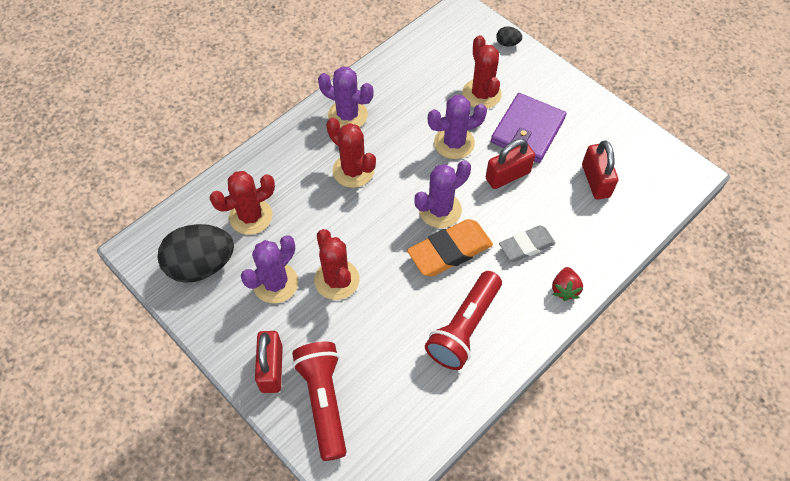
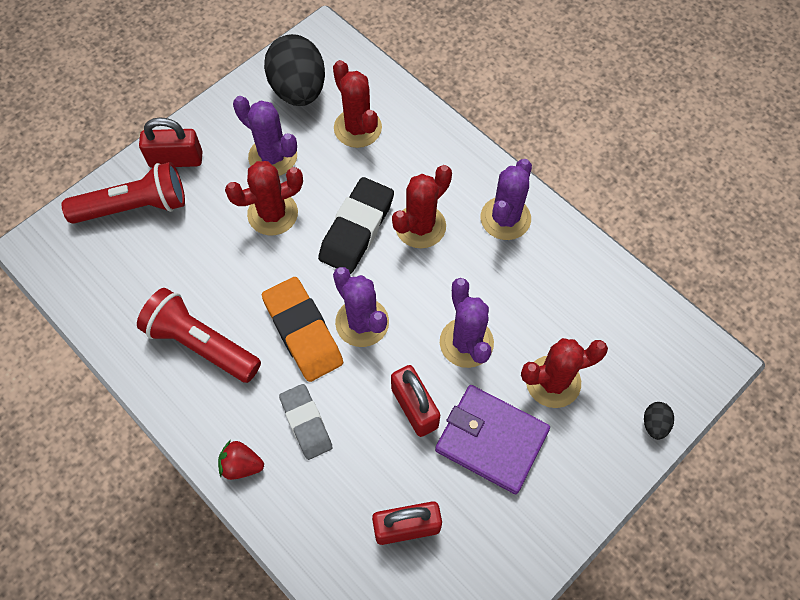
camera: 90 degrees right, 5 degrees up
none -> black eraser [318,177,394,274]

